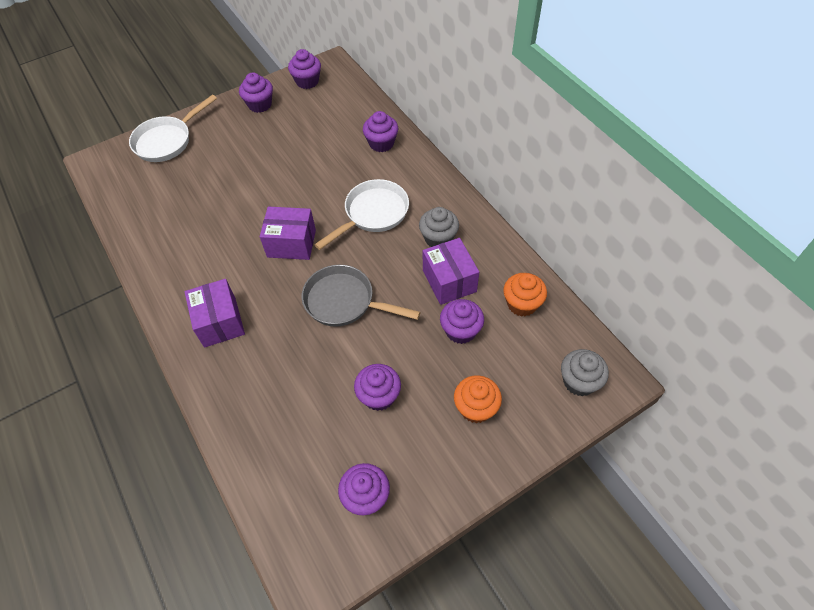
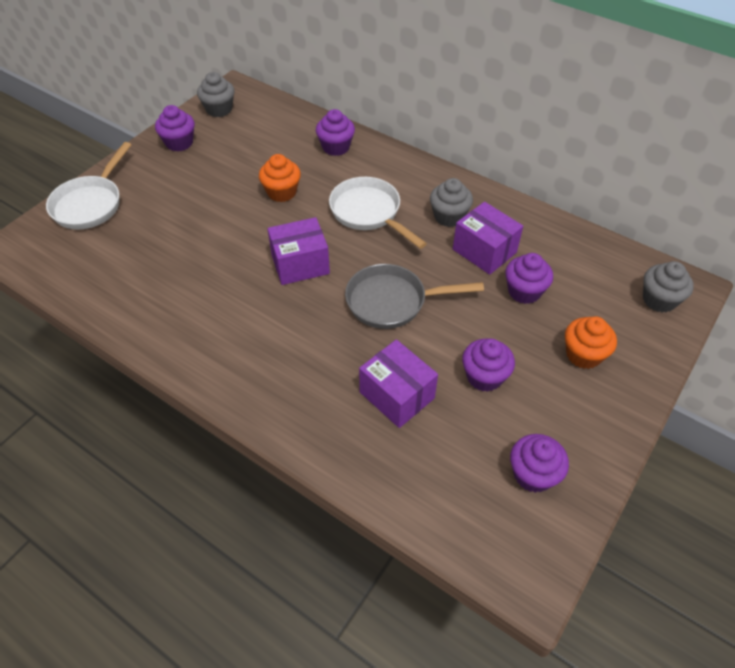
camera: 25 degrees left, 5 degrees down
purple box [185,279,245,348] -> purple box moved to [359,339,438,428]
purple cupcake [288,49,321,89] -> grey cupcake [197,72,235,117]
white pan [314,179,409,250] -> white pan turned 60 degrees counterclockwise [329,177,427,249]
orange cupcake [503,273,547,317] -> orange cupcake moved to [259,154,301,202]

